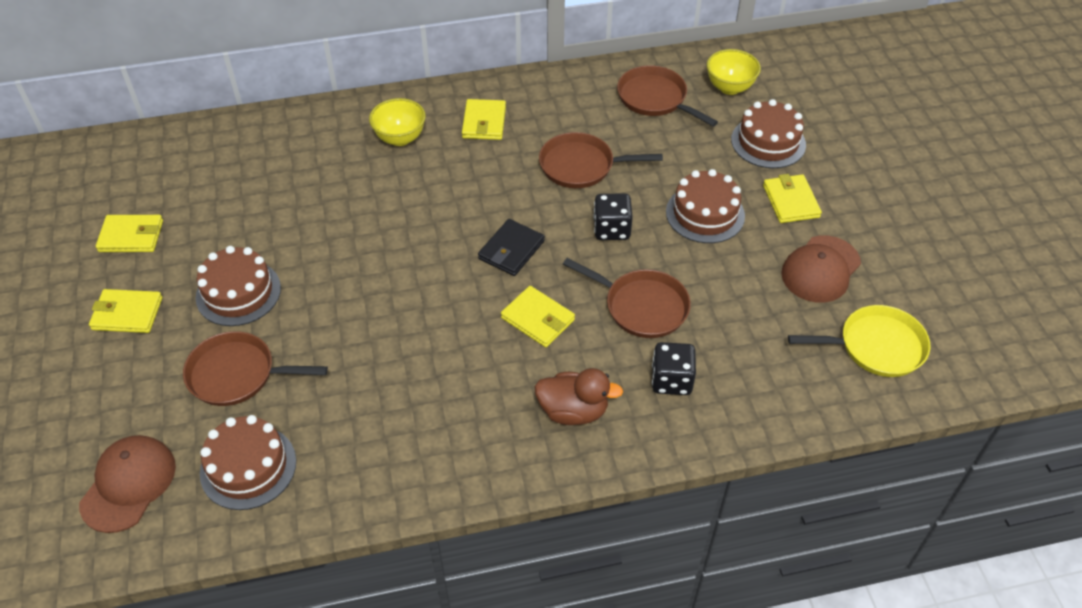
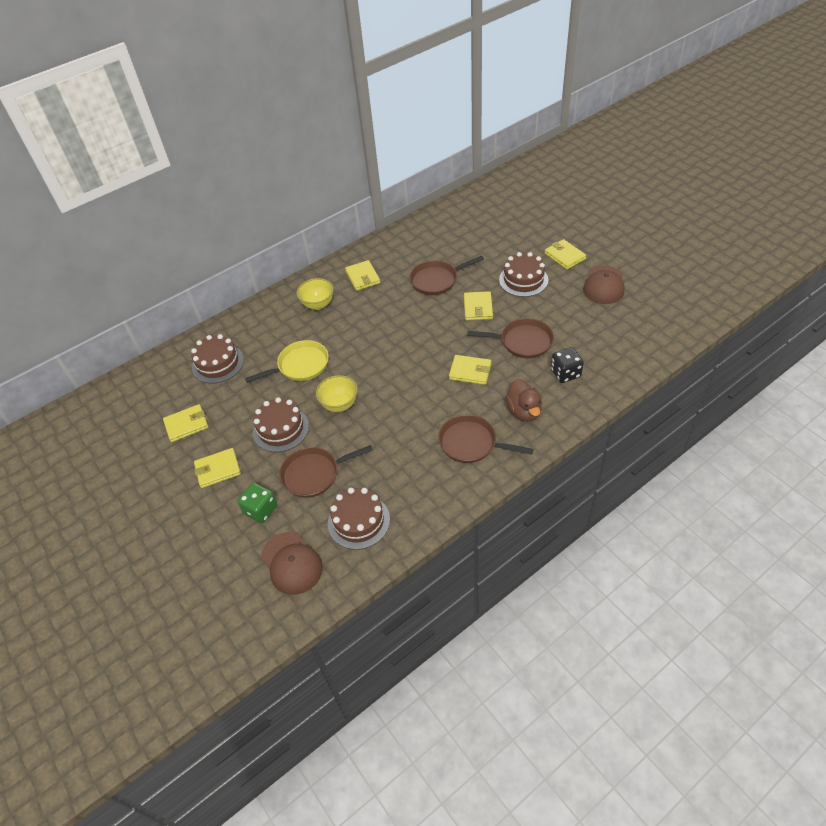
camera: 20 degrees left, 0 degrees up
brown cap [79,435,176,533] -> brown cap turned 150 degrees clockwise [261,532,323,595]
black wallet [478,219,545,276] -> none
brown duck [534,368,623,425] -> brown duck turned 90 degrees clockwise [505,379,543,422]
black dice [593,194,633,240] -> yellow wallet [464,291,493,320]
brown pan [617,65,718,126] -> brown pan moved to [438,415,533,463]
yellow bowl [707,49,761,95] -> yellow bowl moved to [316,375,358,412]
brown cake [731,99,806,168] -> brown cake moved to [191,334,244,383]
yellow pan [788,305,930,377] -> yellow pan moved to [245,340,329,383]
none -> green dice [237,483,277,524]

